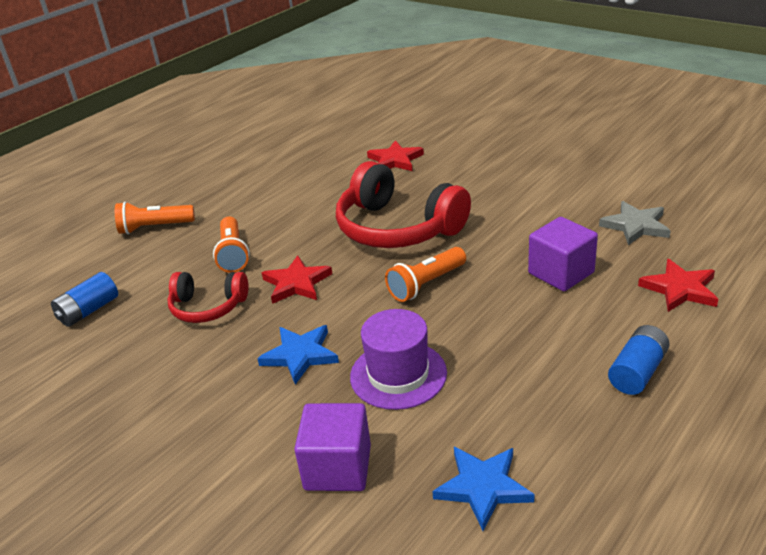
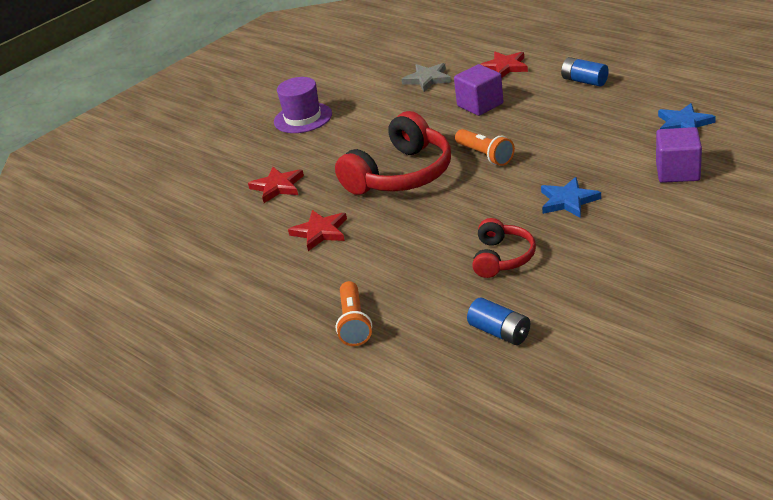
camera: 85 degrees left, 0 degrees up
orange flashlight [213,217,250,273] -> none
red star [262,255,332,304] -> red star moved to [288,210,347,251]
purple hat [350,309,447,410] -> purple hat moved to [274,77,332,133]

